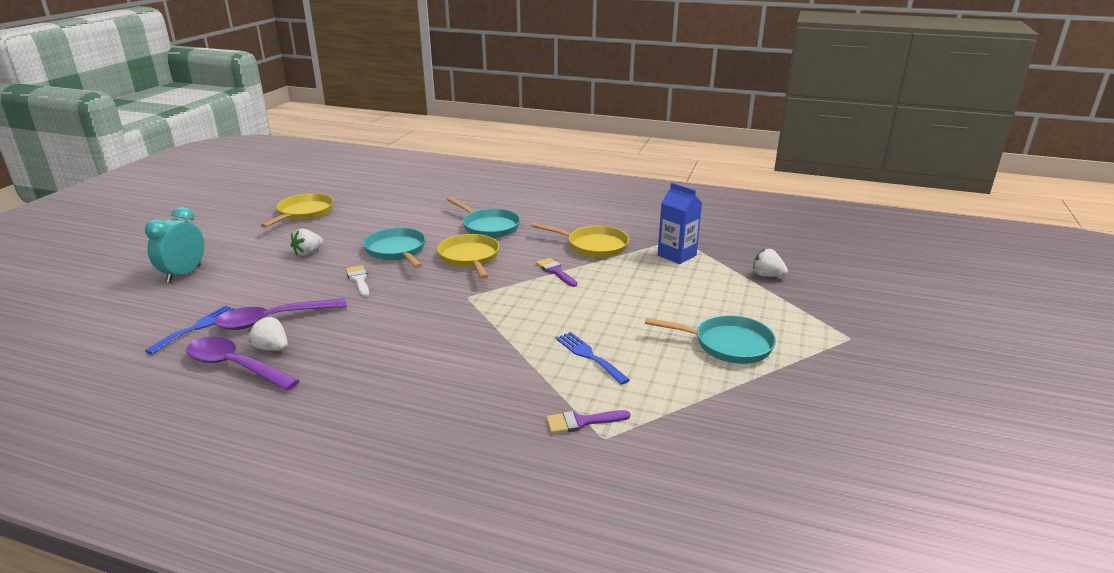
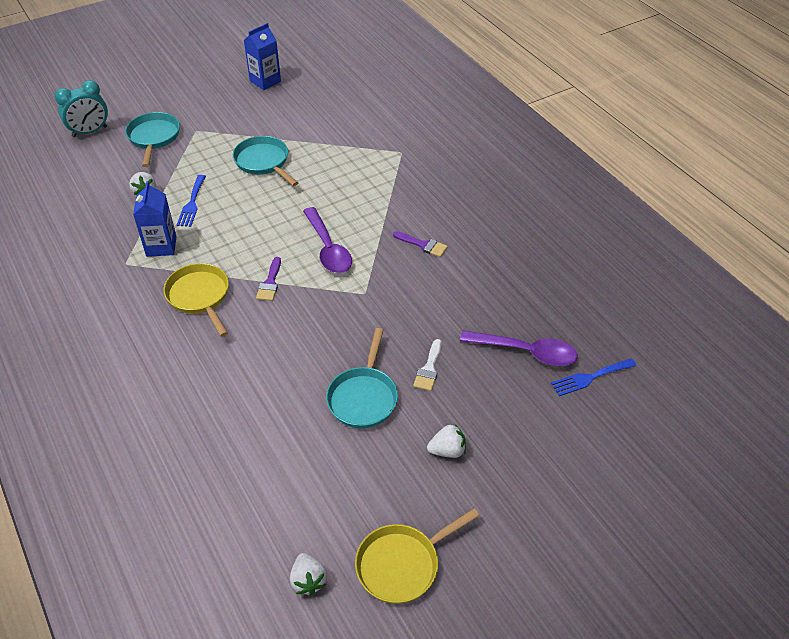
camera: 140 degrees left, 20 degrees up
turquoise clock [145,207,204,283] -> turquoise clock moved to [54,80,108,137]
purple spoon [186,337,300,391] -> purple spoon moved to [303,207,352,273]
white strawberry [249,317,288,351] -> white strawberry moved to [290,553,327,595]
yellow pan [437,234,500,279] -> none
turquoise pan [447,197,520,238] -> turquoise pan moved to [125,112,180,167]
purple brush [546,410,630,434] -> purple brush moved to [393,231,448,257]
blue fork [556,332,630,385] -> blue fork moved to [177,175,206,227]
none -> blue carton [244,23,281,90]

